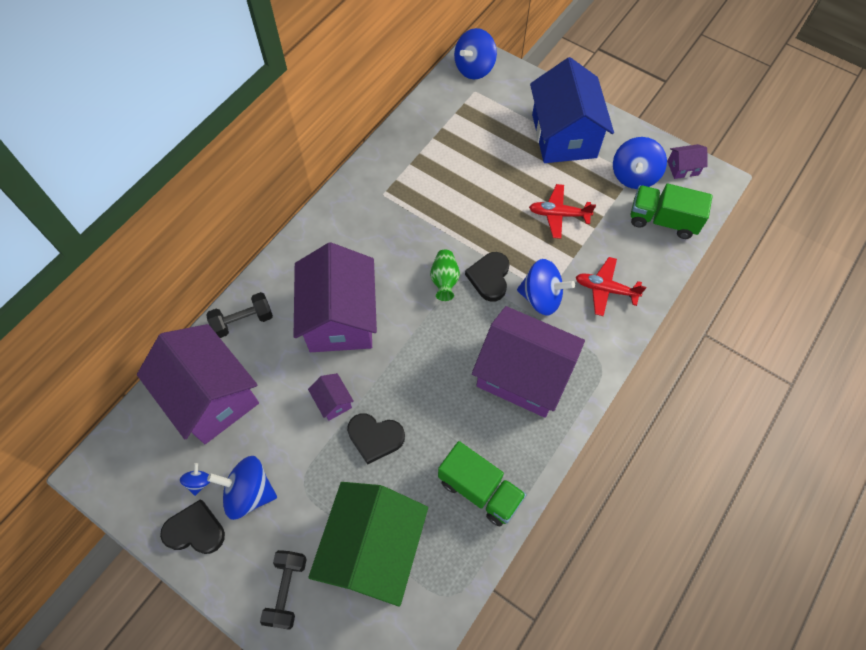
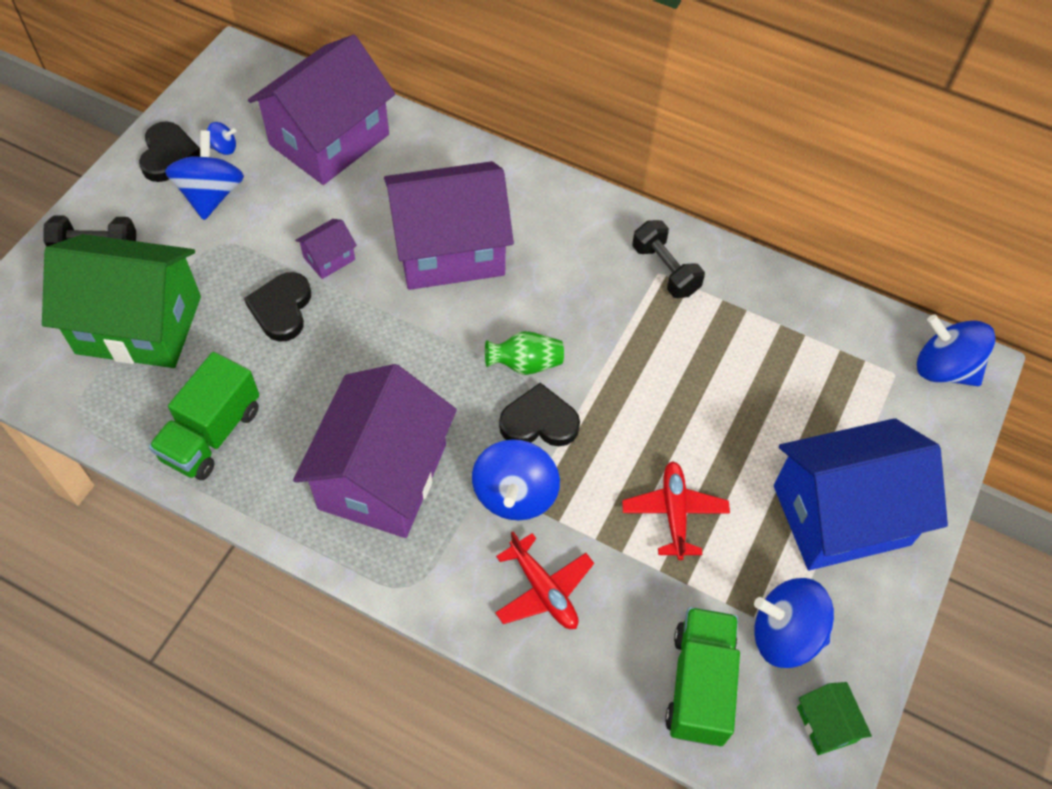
camera: 80 degrees right, 5 degrees down
black dumbbell [206,292,273,338] -> black dumbbell moved to [632,220,705,298]
red plane [576,257,646,316] -> red plane turned 135 degrees clockwise [495,531,594,629]
purple house [667,144,708,179] -> green house [797,682,872,755]

